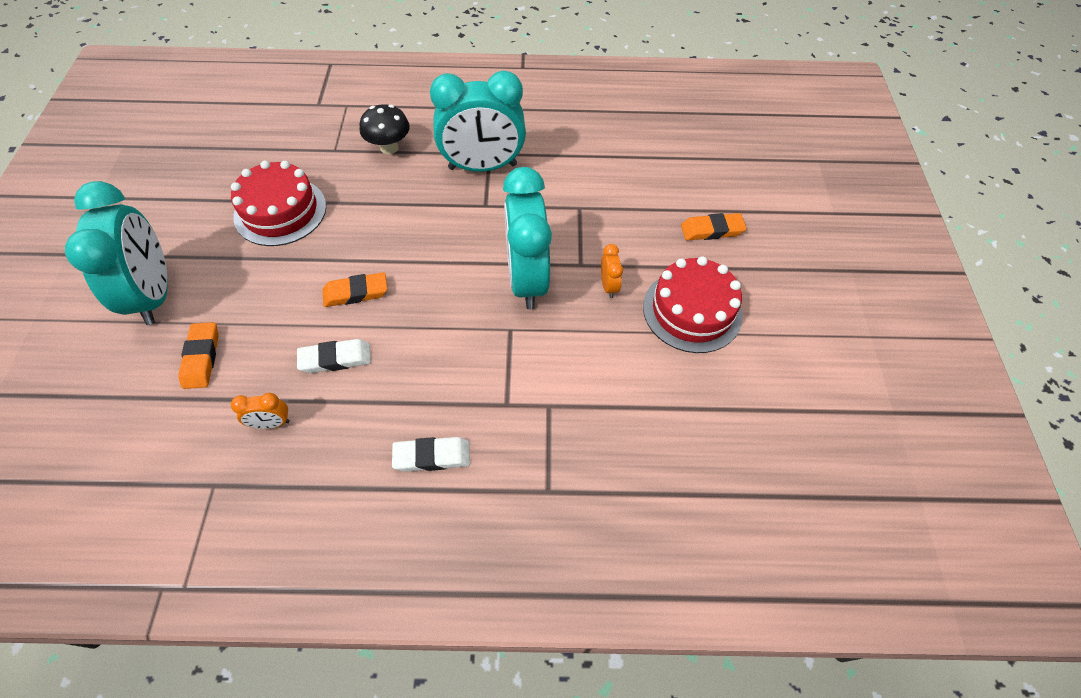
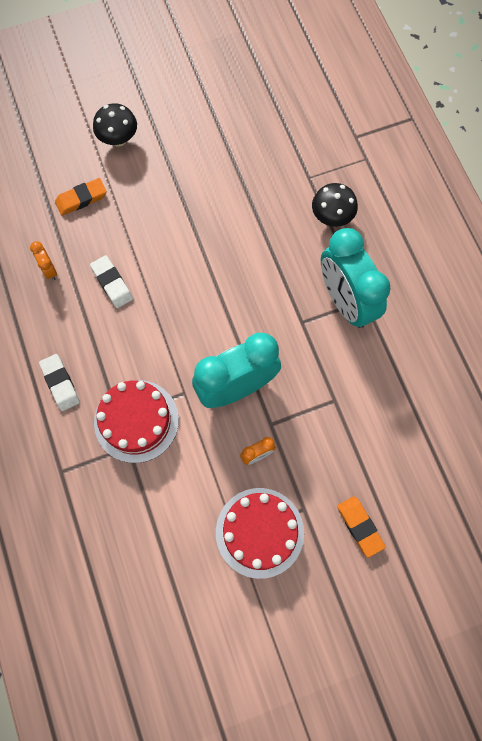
camera: 70 degrees right, 15 degrees up
turquoise clock [65,181,168,325] -> black mushroom [93,103,137,147]
red cake [231,161,326,246] -> red cake moved to [94,380,179,463]
orange eraser [323,272,387,307] -> none

